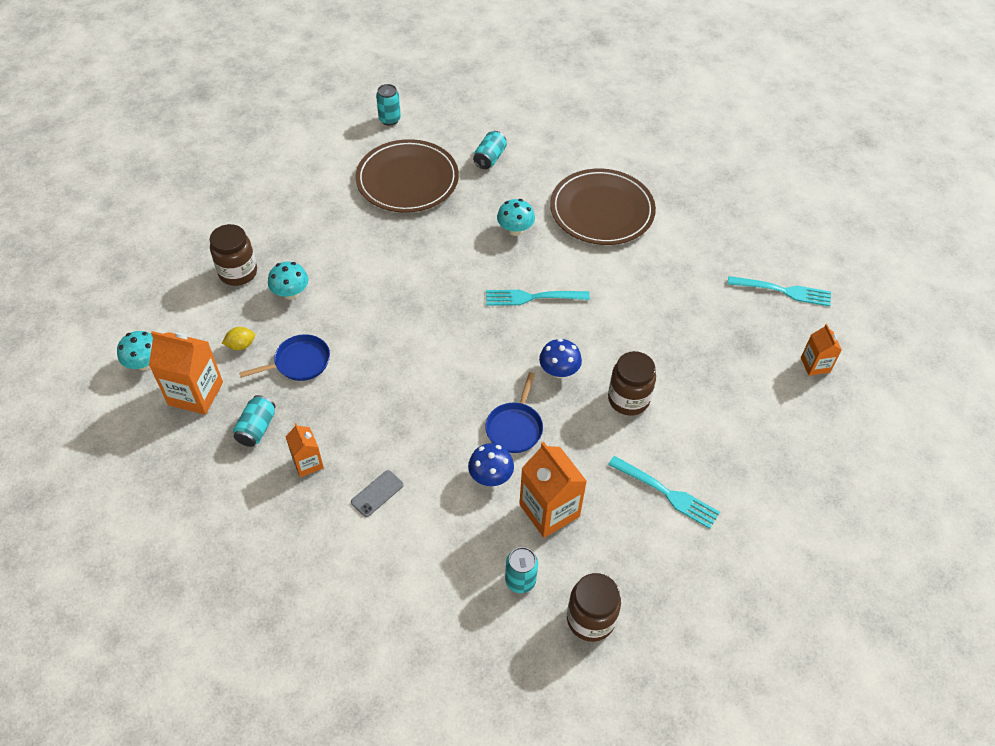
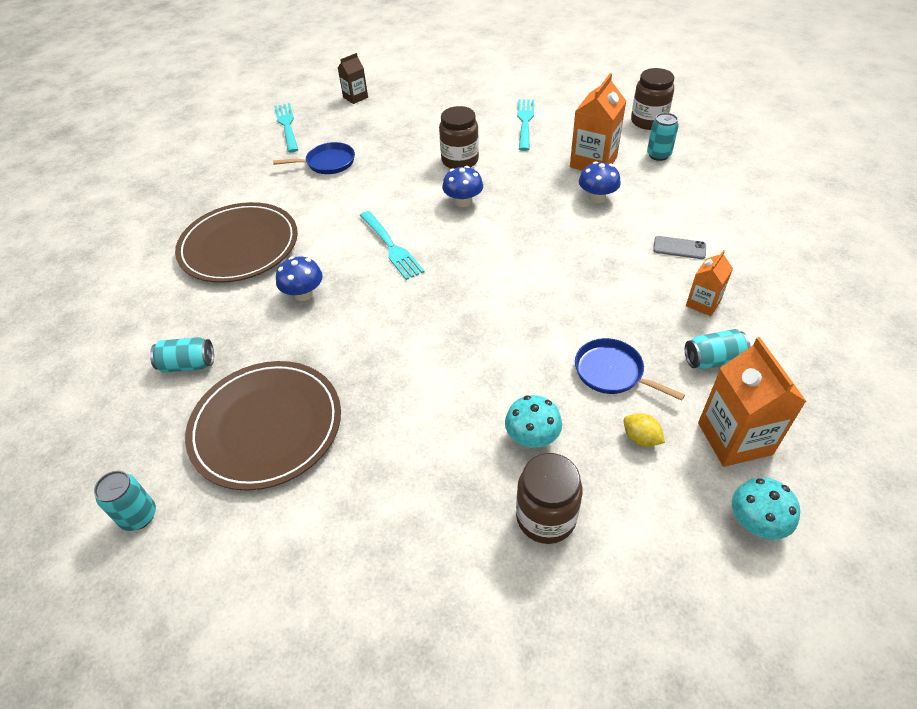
camera: 115 degrees left, 5 degrees down
blue pan [485,372,543,453] -> blue pan moved to [273,142,355,174]
turquoise mushroom [497,199,535,236] -> blue mushroom [276,256,323,301]
orange carton [801,324,842,376] -> brown carton [338,53,368,104]

